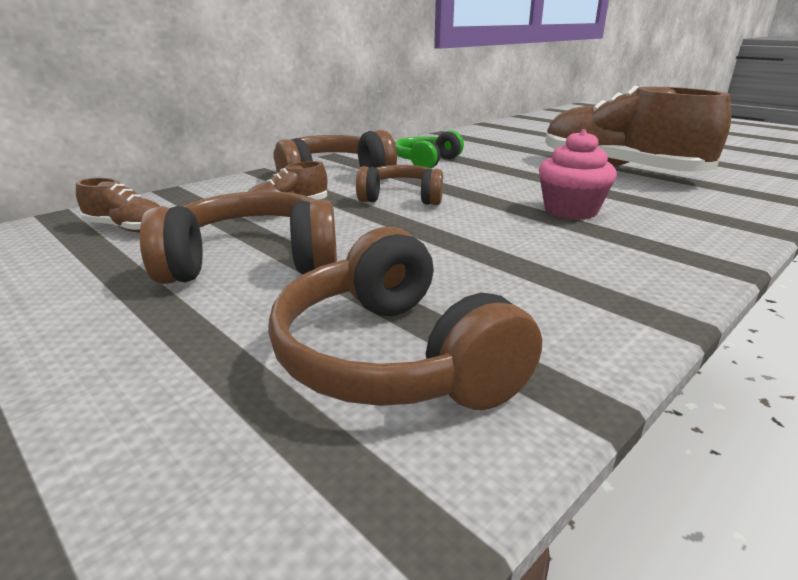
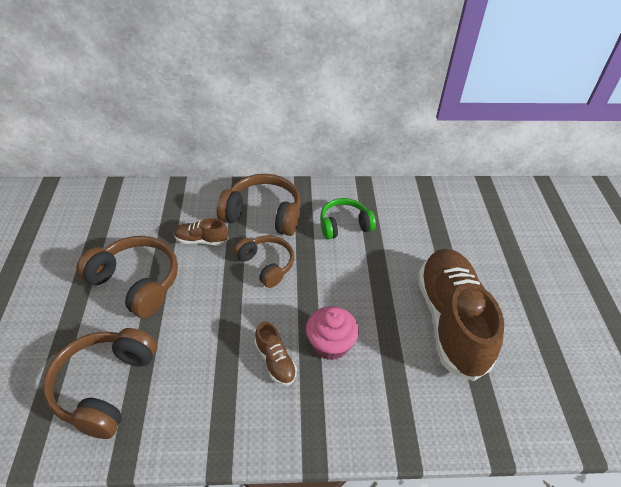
camera: 40 degrees right, 20 degrees up
brown shoe [76,178,159,233] -> brown shoe moved to [255,321,297,386]

